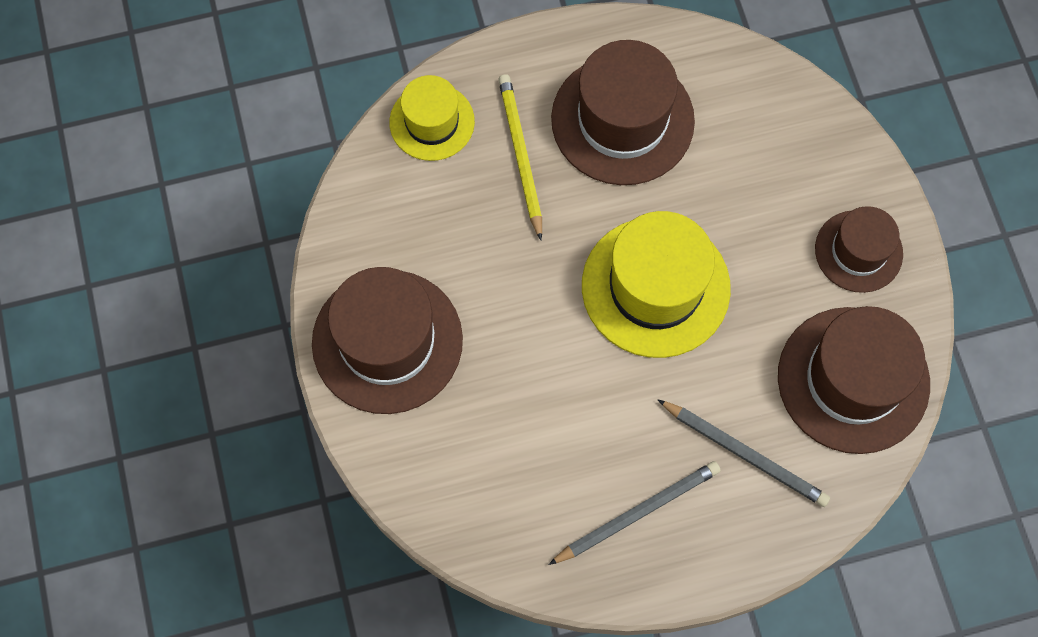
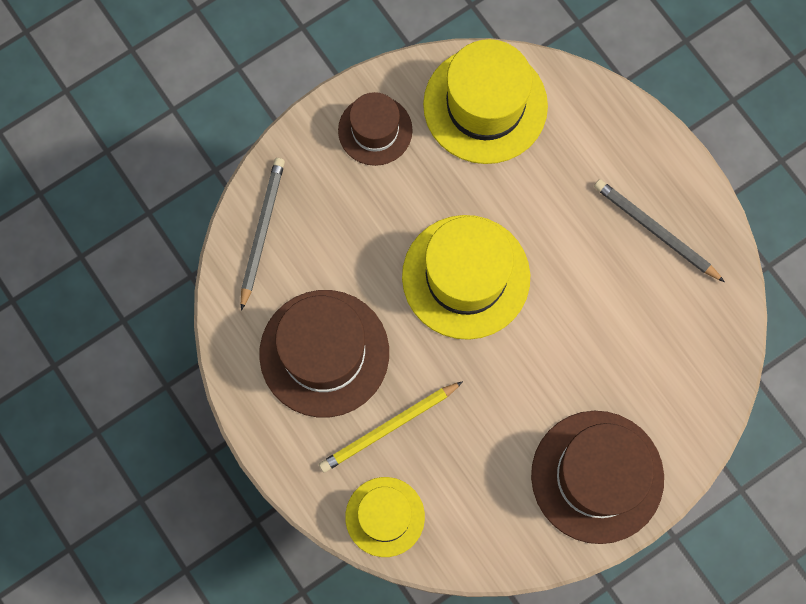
camera: 110 degrees left, 5 degrees up
grey pencil [658,400,830,507] -> grey pencil moved to [241,158,285,311]
brown hat [778,306,930,454] -> yellow hat [423,39,548,164]

